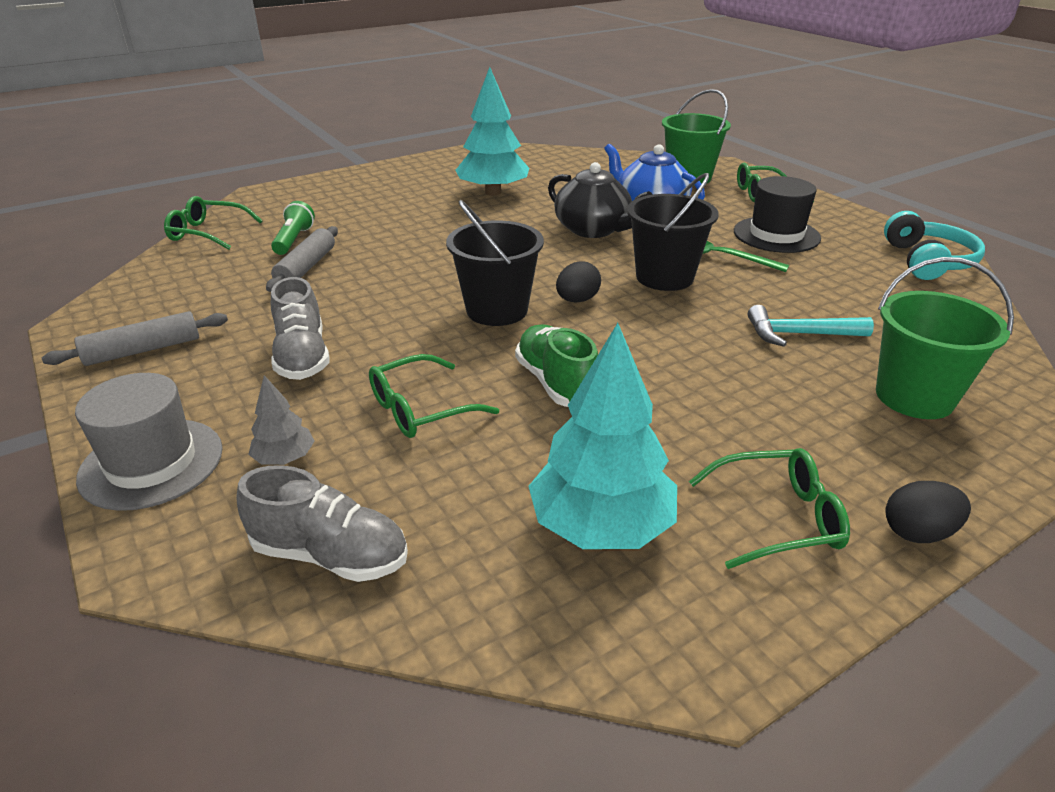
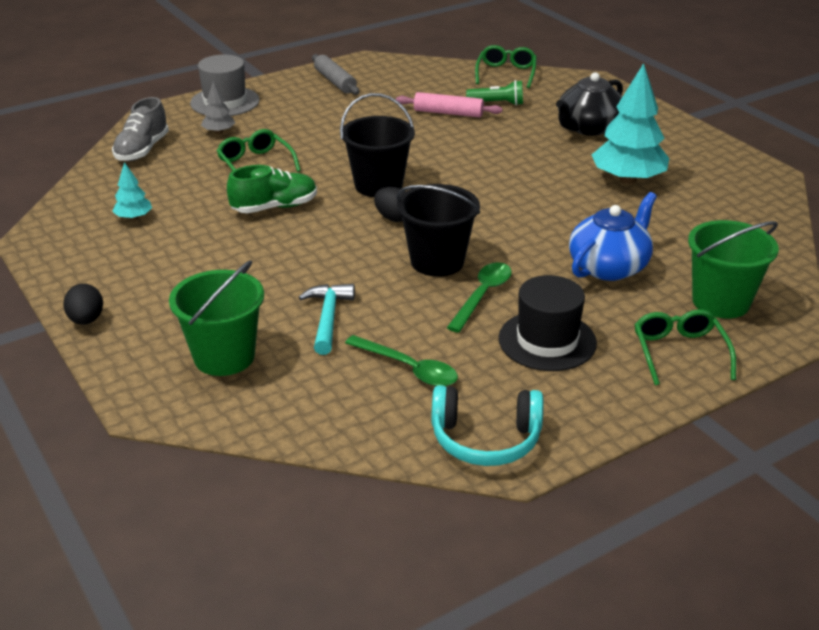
camera: 90 degrees right, 0 degrees up
grey rolling pin [266,226,338,292] -> pink rolling pin [396,92,502,118]
grey shoe [271,277,330,380] -> none
turquoise tree [528,323,677,549] -> turquoise tree [112,162,152,220], size x0.48
black teapot [548,162,653,238] -> black teapot moved to [556,72,623,136]
green glasses [689,448,850,569] -> none
none -> green spoon [345,335,458,386]

